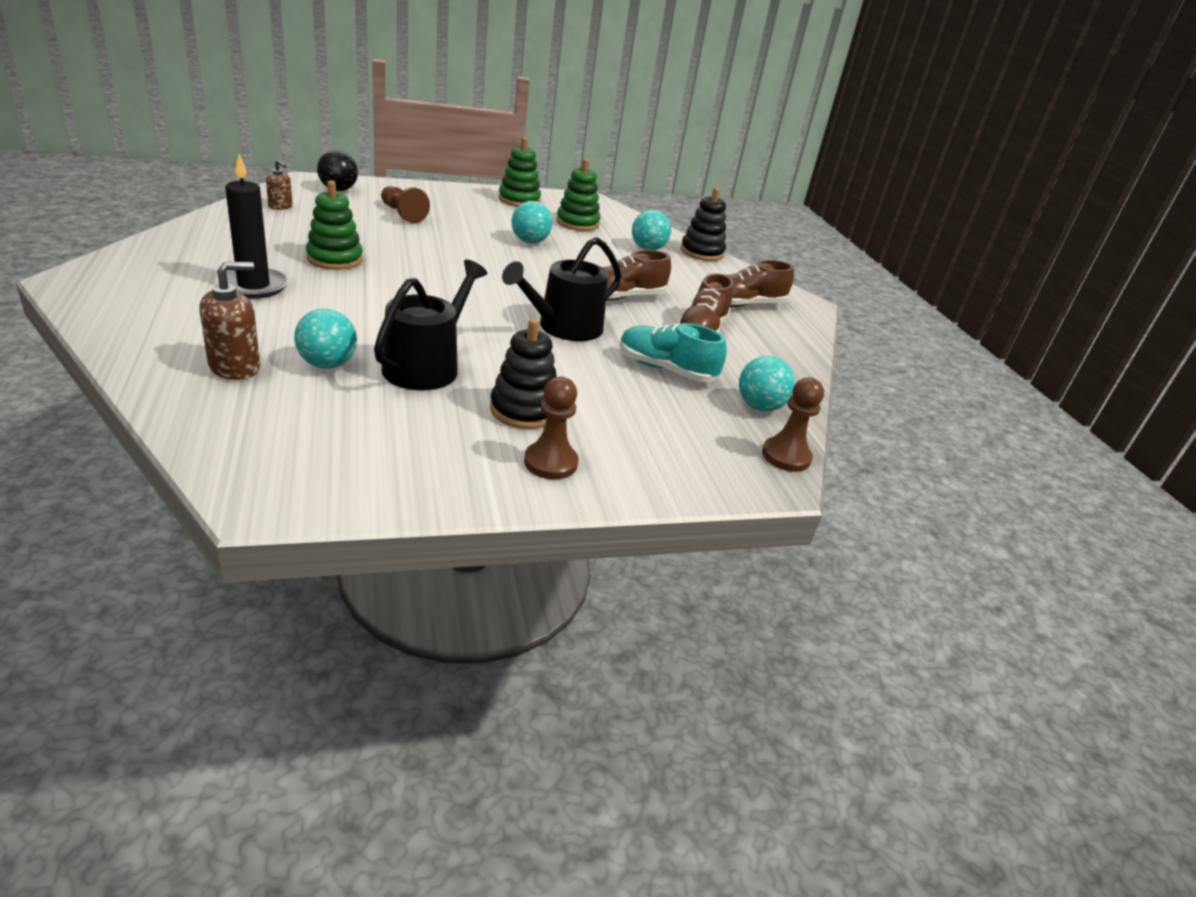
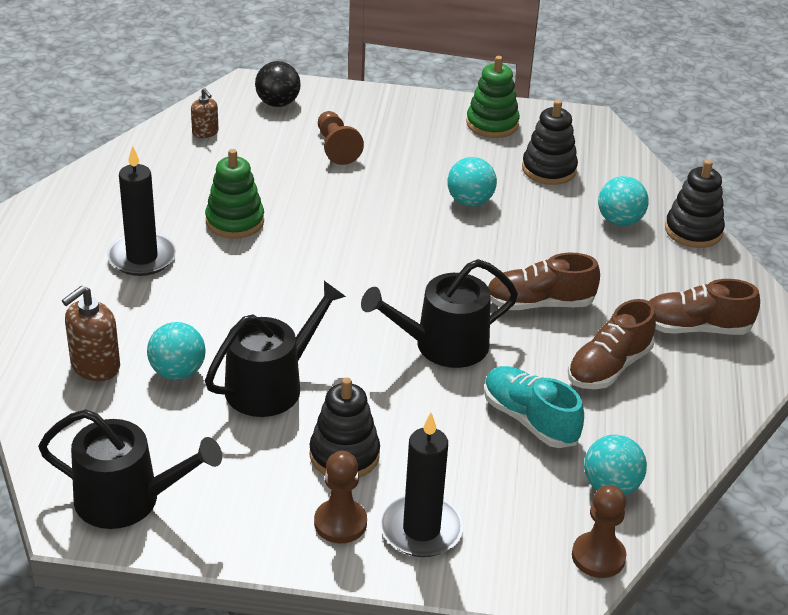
camera: 25 degrees right, 5 degrees up
brown soap dispenser [199,262,260,380] -> brown soap dispenser turned 150 degrees clockwise [62,285,120,381]
green stacking toy [556,159,600,231] -> black stacking toy [522,100,578,185]
none -> black watering can [38,409,222,529]
none -> black candle [380,413,464,557]

